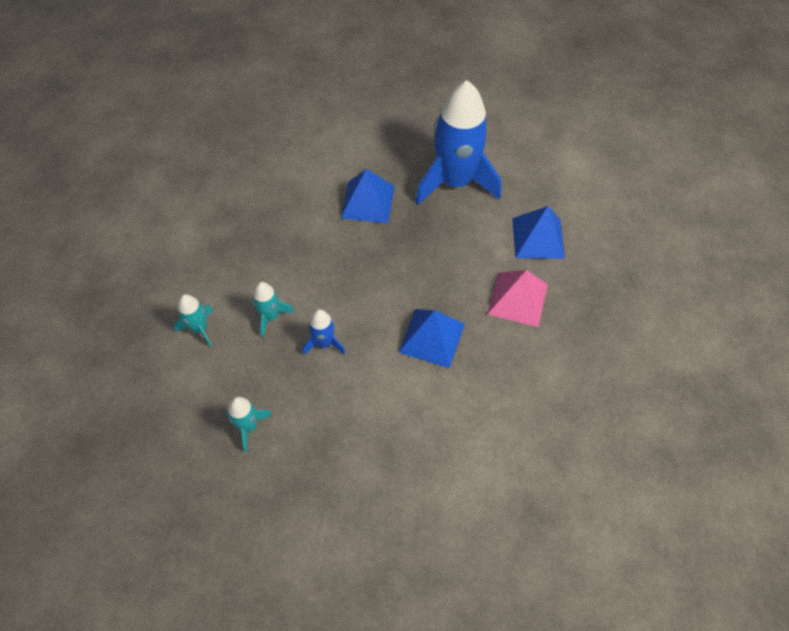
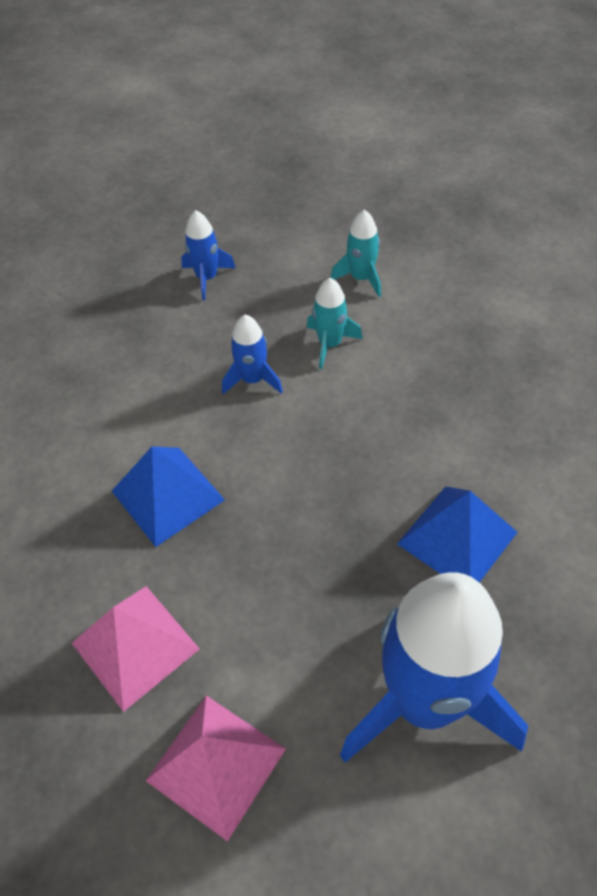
camera: 125 degrees right, 5 degrees down
turquoise rocket [226,397,273,452] -> blue rocket [181,210,236,301]
blue pyramid [512,206,565,259] -> pink pyramid [146,695,286,842]

